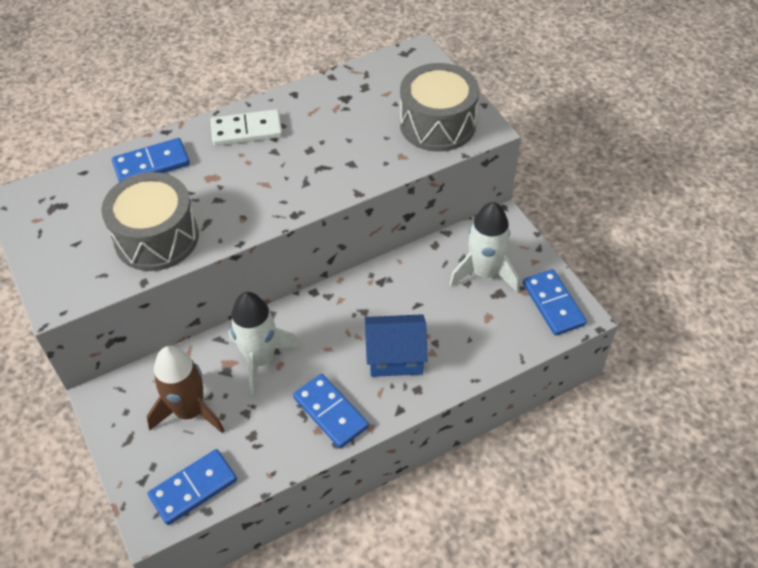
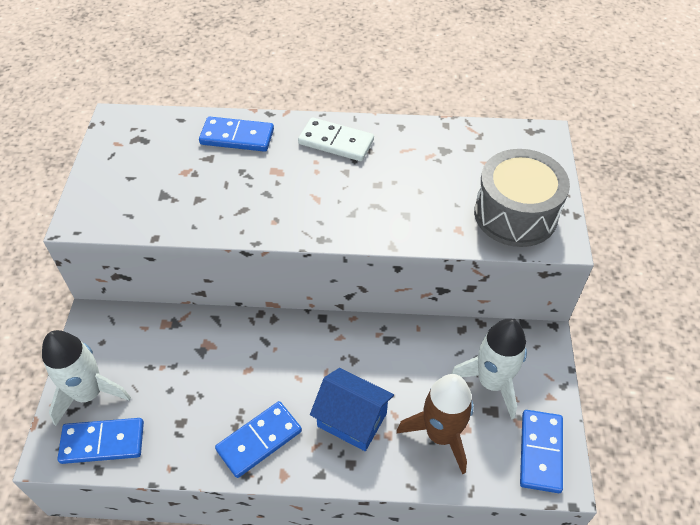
camera: 30 degrees right, 0 degrees up
grey drum [101,172,199,271] -> none
brown rocket [147,346,225,433] -> brown rocket moved to [397,374,474,474]
white rocket [228,292,300,396] -> white rocket moved to [42,330,131,426]
blue domino [293,374,369,448] -> blue domino turned 60 degrees clockwise [215,401,302,478]

